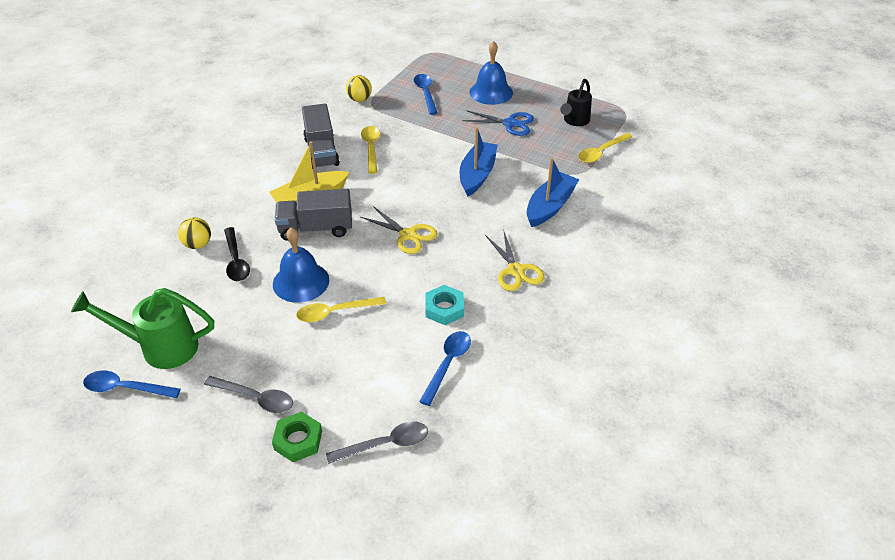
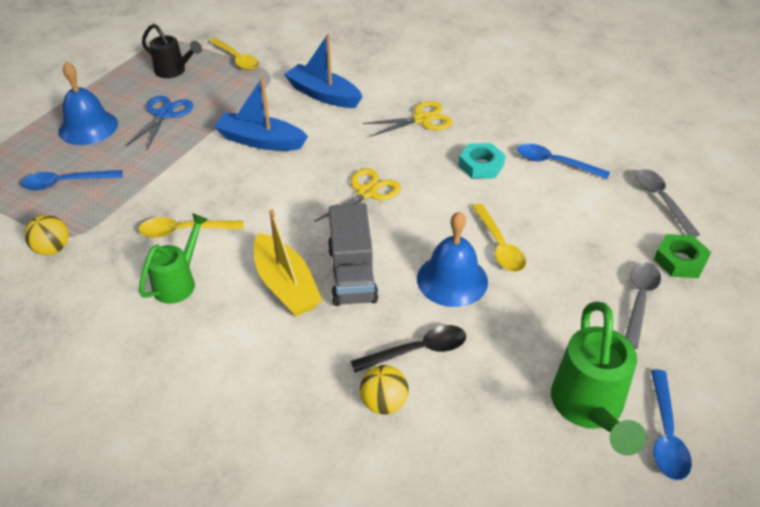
camera: 90 degrees left, 0 degrees up
grey truck [302,104,340,169] -> green watering can [139,213,209,304]

